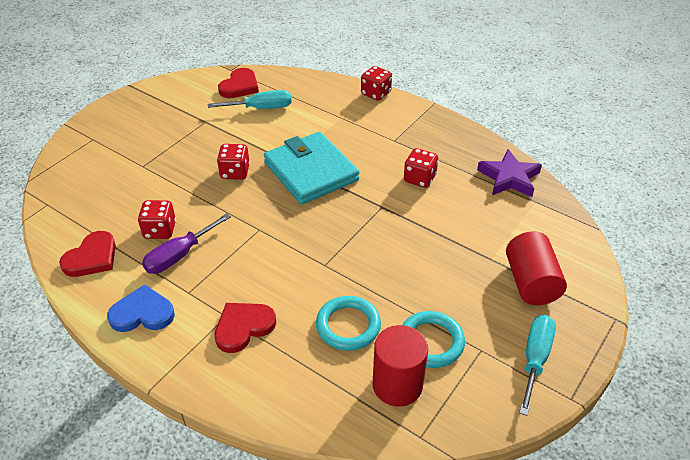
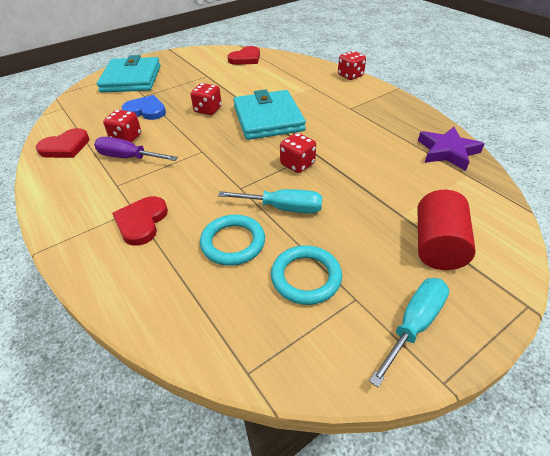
camera: 20 degrees right, 0 degrees up
blue heart [107,284,175,332] -> blue heart moved to [122,95,166,120]
purple screwdriver [142,213,231,274] -> purple screwdriver turned 45 degrees clockwise [94,137,178,161]
turquoise screwdriver [208,90,292,109] -> turquoise screwdriver moved to [218,189,323,214]
red heart [214,303,276,353] -> red heart turned 60 degrees counterclockwise [112,196,168,246]
red cylinder [373,325,428,407] -> none
red dice [404,148,438,188] -> red dice moved to [280,133,316,173]
none -> turquoise wallet [97,55,161,92]

